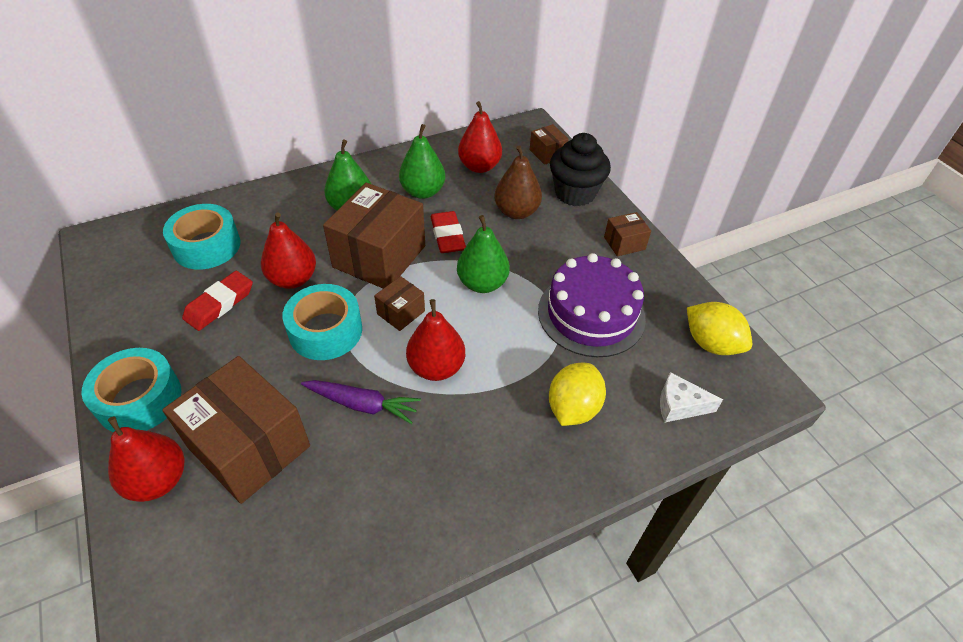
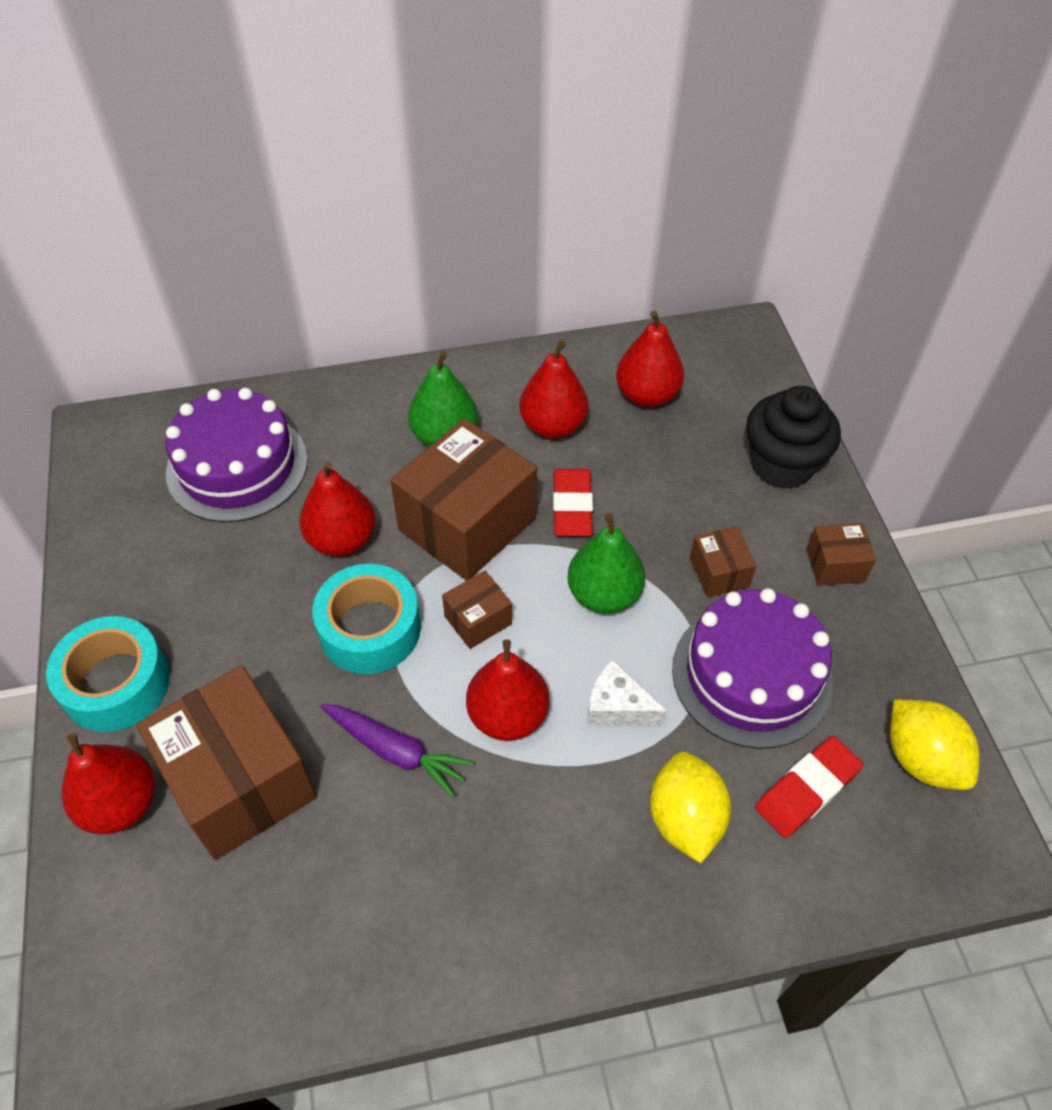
camera: 15 degrees right, 5 degrees up
turquoise tape [163,204,240,270] -> purple cake [165,388,308,522]
red eraser [182,271,253,331] -> red eraser moved to [755,736,863,838]
green pear [399,124,446,199] -> red pear [519,340,588,439]
brown pear [494,145,542,219] -> none
brown box [529,124,569,165] -> brown box moved to [690,526,757,597]
yellow lemon [549,363,606,426] -> yellow lemon turned 45 degrees counterclockwise [650,752,731,863]
white cheese [660,372,723,422] -> white cheese moved to [588,660,667,725]

